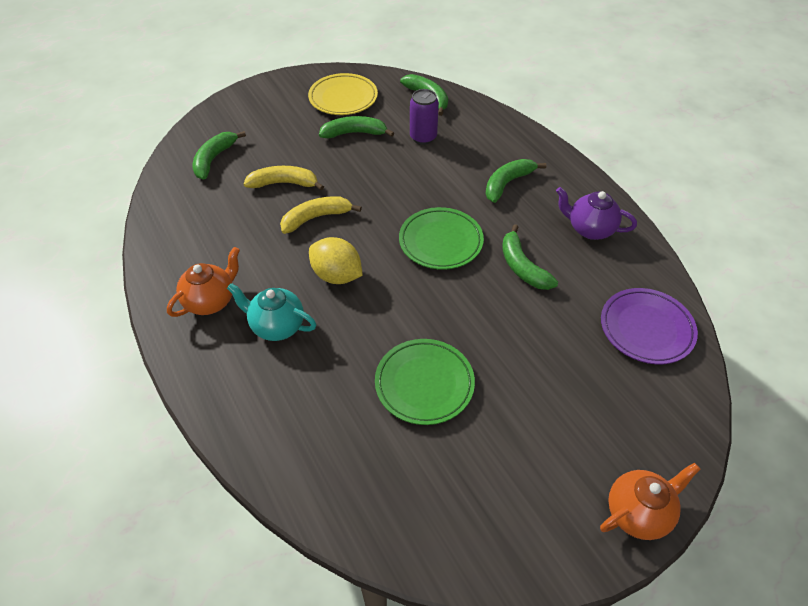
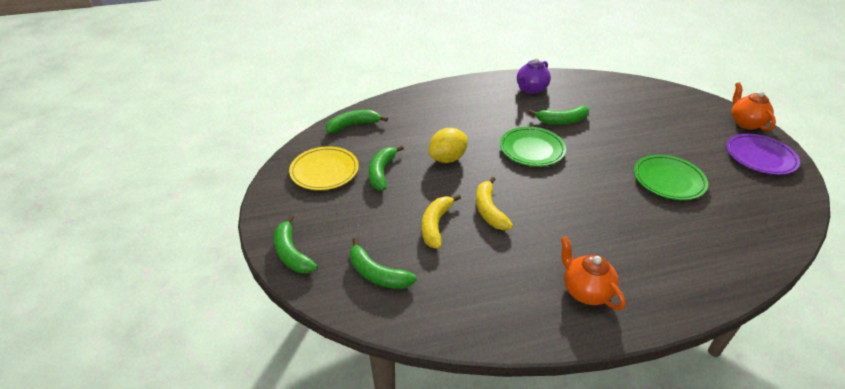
camera: 75 degrees left, 10 degrees down
turquoise teapot [227,283,316,341] -> none
yellow lemon [309,237,363,284] -> yellow lemon moved to [429,128,467,163]
purple can [410,89,439,145] -> none
green banana [485,159,546,203] -> green banana moved to [274,215,318,273]
purple plate [601,288,698,364] -> purple plate moved to [726,134,800,175]

